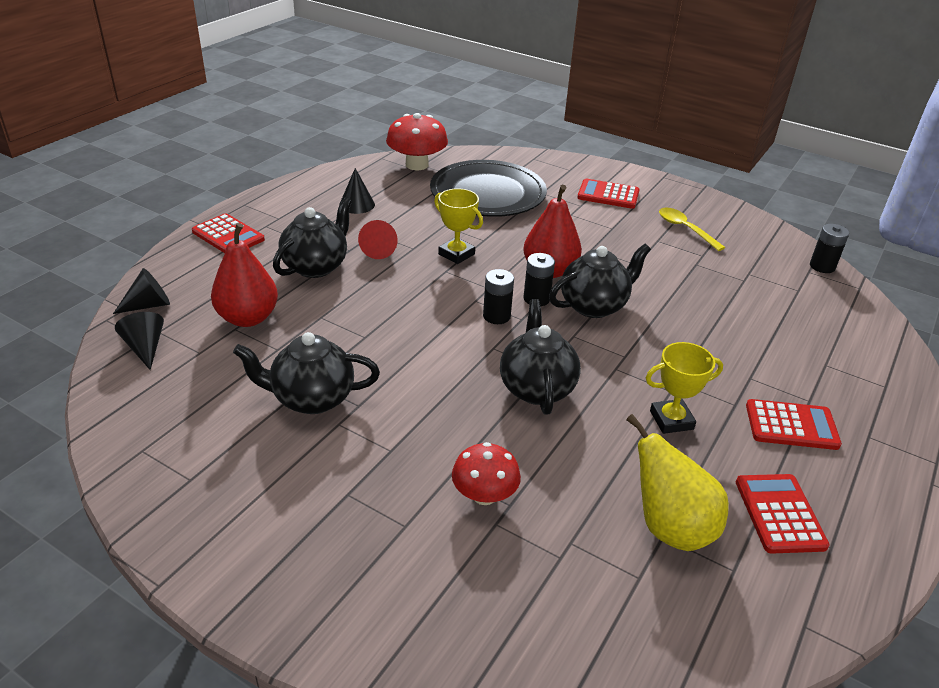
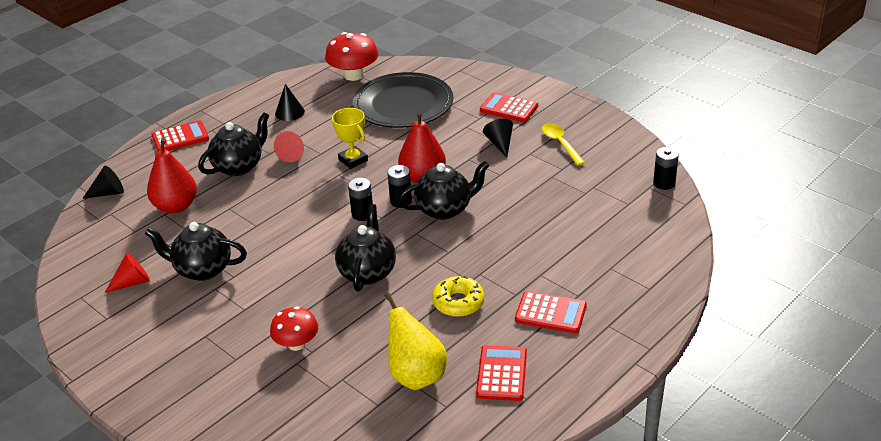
camera: 15 degrees right, 0 degrees up
black cone [115,312,164,370] -> black cone moved to [483,119,513,157]
red calculator [192,213,265,253] -> red calculator turned 75 degrees counterclockwise [151,120,209,151]
yellow trophy [646,342,723,434] -> yellow donut [432,276,484,317]
none -> red cone [105,253,150,293]

